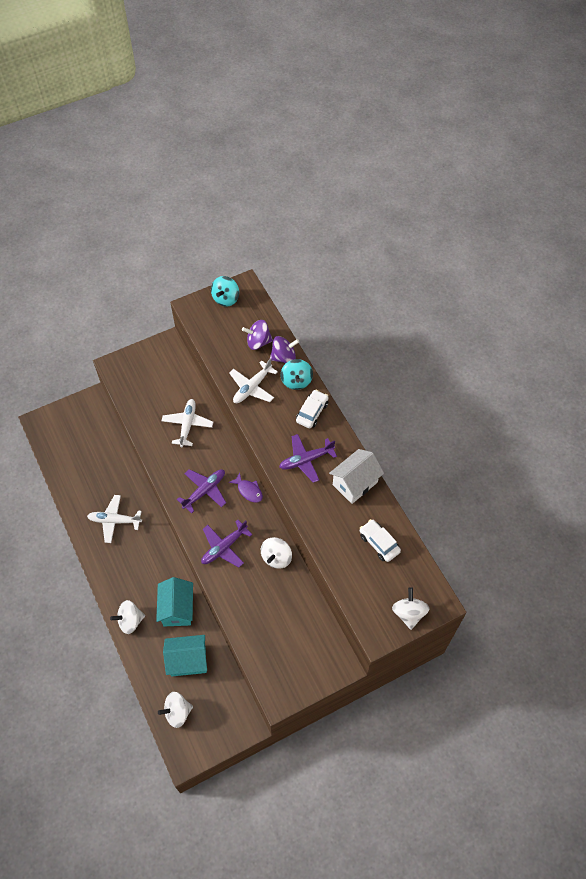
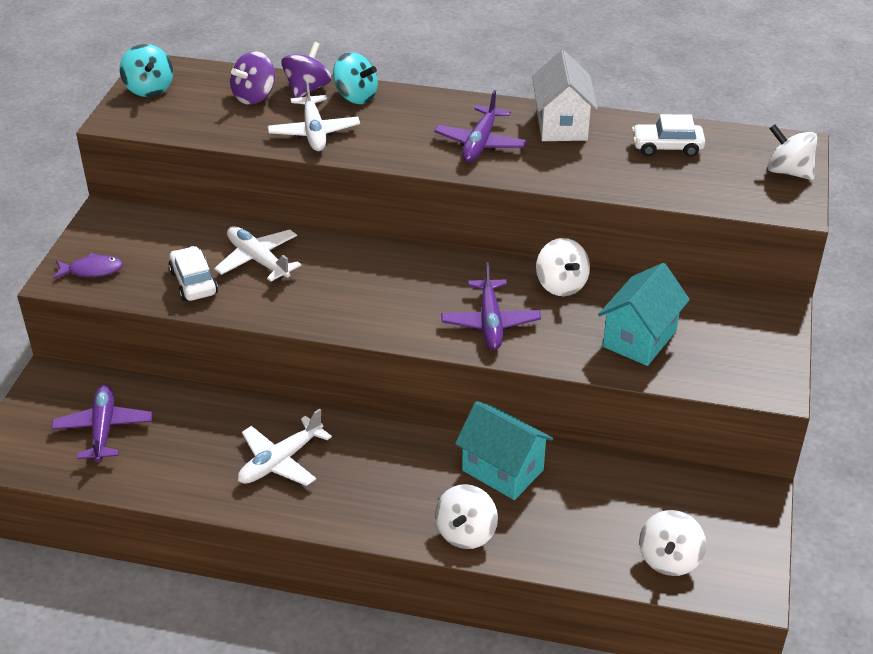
camera: 50 degrees left, 20 degrees down
turquoise house [163,635,207,677] -> turquoise house moved to [598,263,690,366]
purple plane [177,469,226,513] -> purple plane moved to [51,384,152,462]
purple fish [228,472,263,503] -> purple fish moved to [53,253,123,280]
white car [296,389,328,428] -> white car moved to [168,246,218,301]

